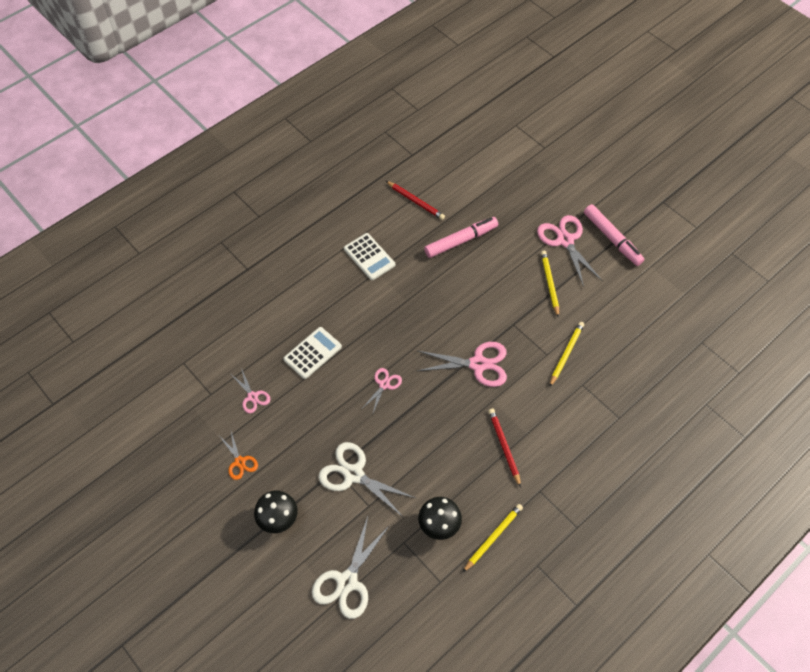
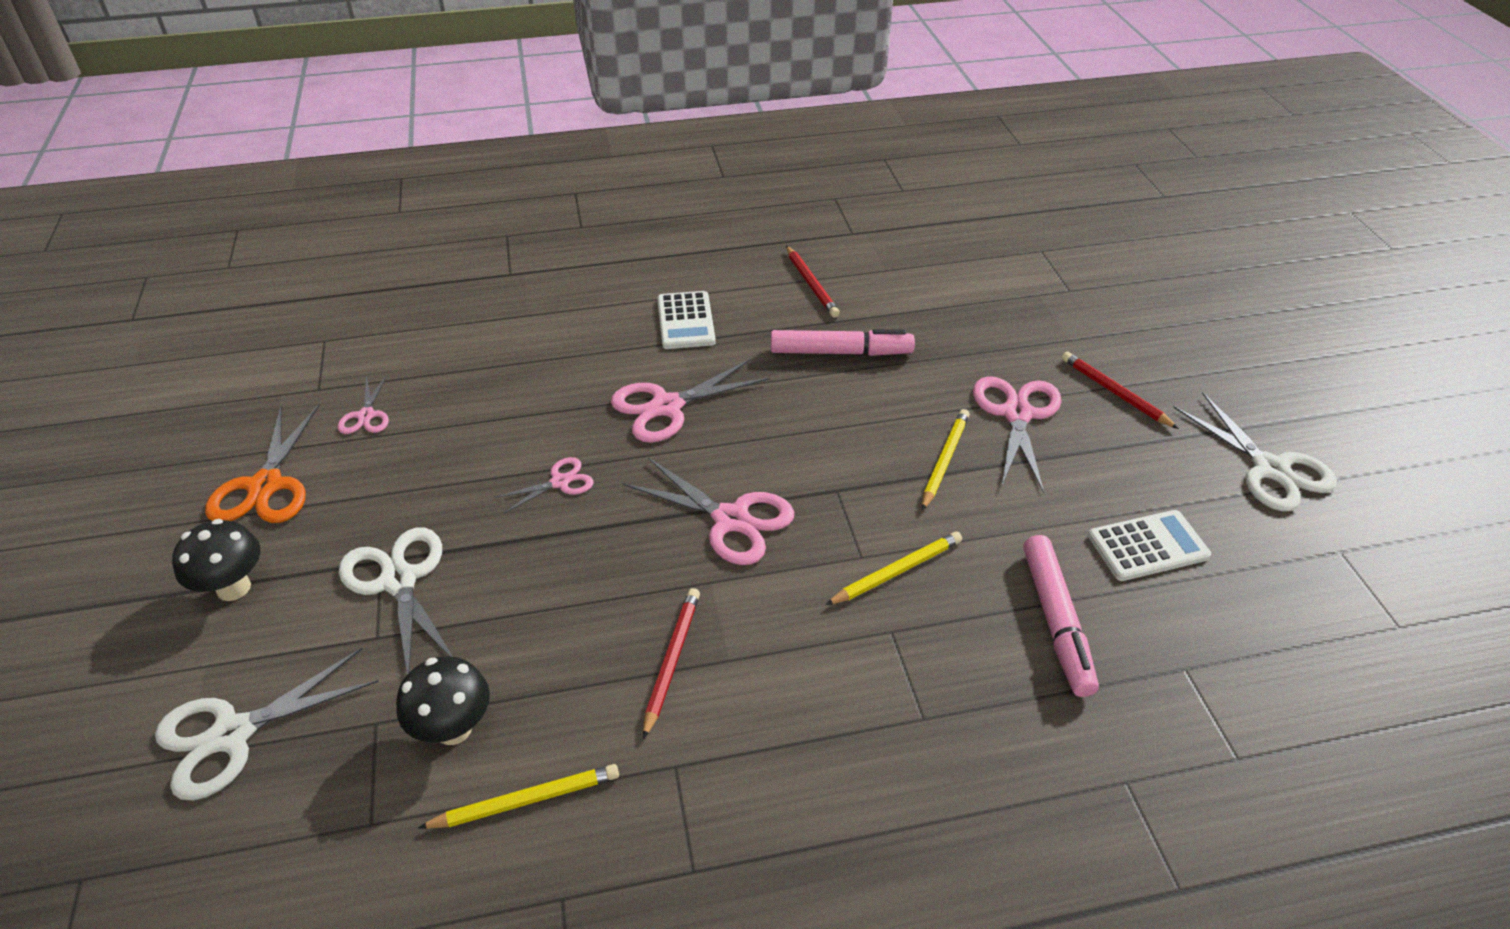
camera: 30 degrees right, 15 degrees down
orange scissors [220,432,258,480] -> orange scissors [205,404,319,523], size x1.80
white calculator [283,327,342,379] -> white calculator moved to [1088,510,1211,581]
pink marker [584,204,644,266] -> pink marker moved to [1023,535,1099,697]
none -> pink scissors [611,359,770,443]
none -> red pencil [1062,352,1179,429]
none -> white scissors [1173,392,1337,511]

